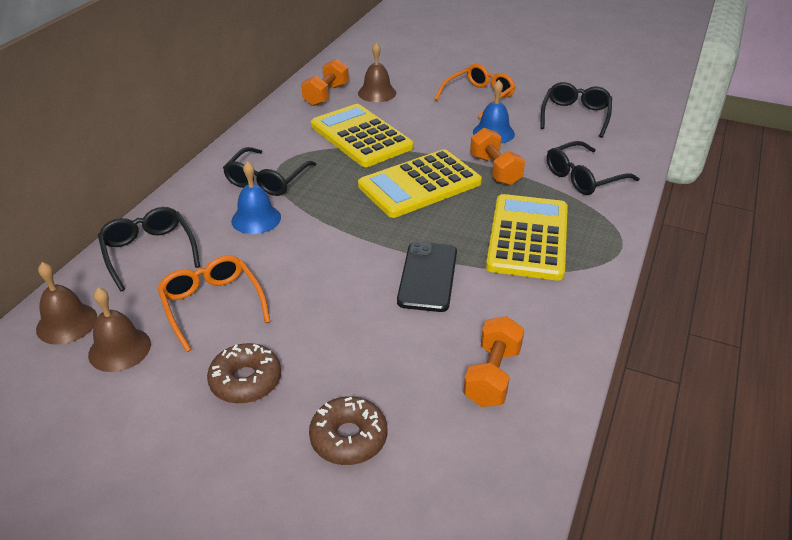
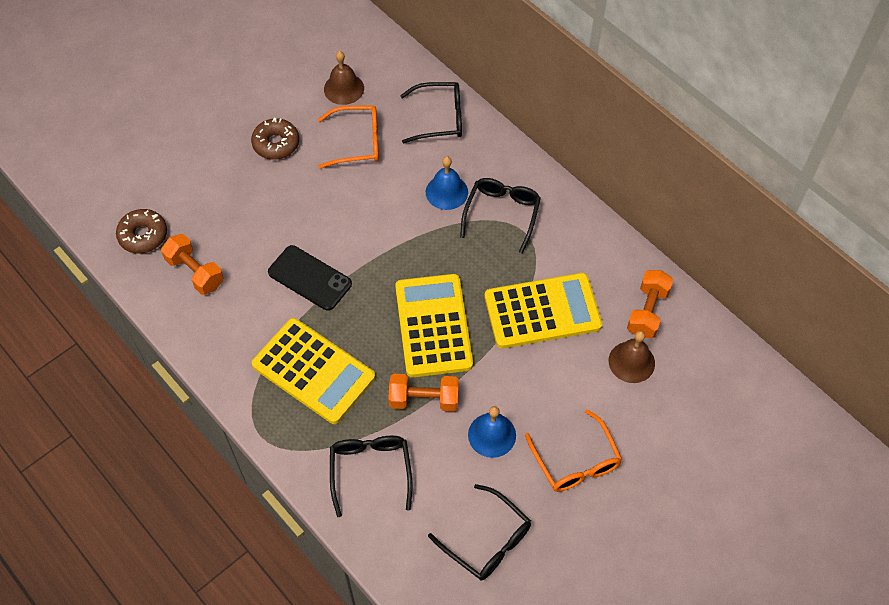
camera: 115 degrees right, 20 degrees up
brown bell [36,262,97,345] -> none
black glasses [223,147,317,196] -> black glasses turned 60 degrees clockwise [460,178,541,254]
orange dumbbell [301,59,349,106] -> orange dumbbell turned 60 degrees clockwise [627,270,673,338]
brown donut [309,396,387,465] -> brown donut moved to [116,209,167,254]

